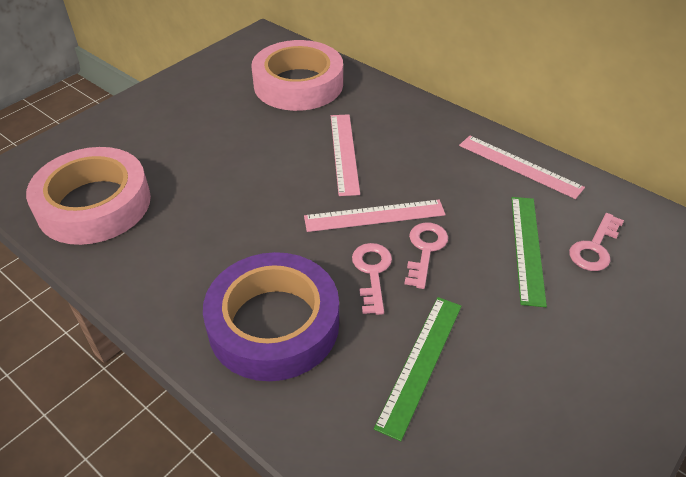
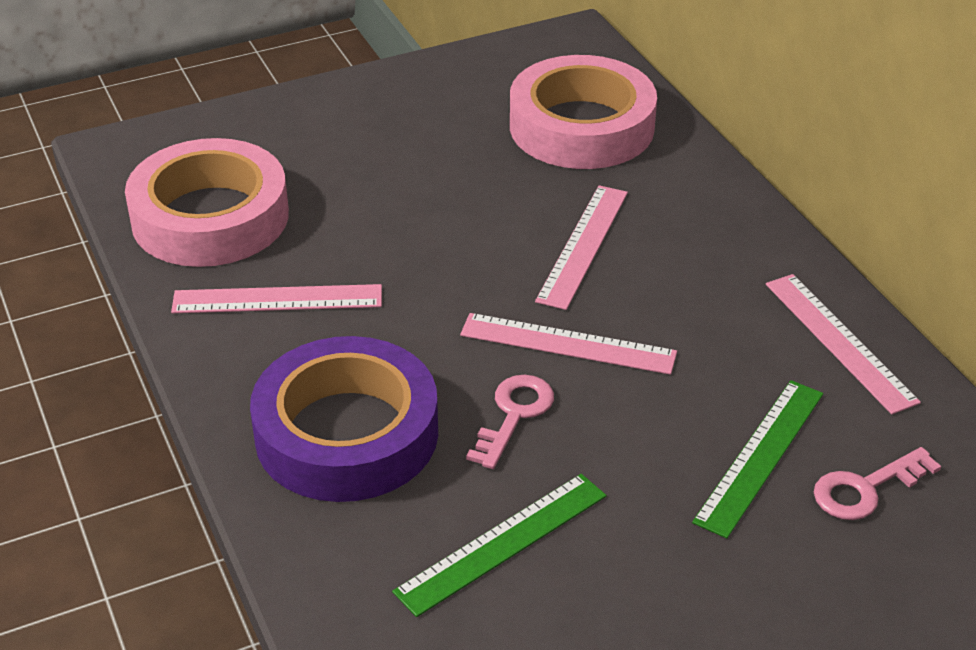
camera: 25 degrees right, 5 degrees down
pink key [404,223,448,289] -> none
none -> pink ruler [171,284,382,313]

